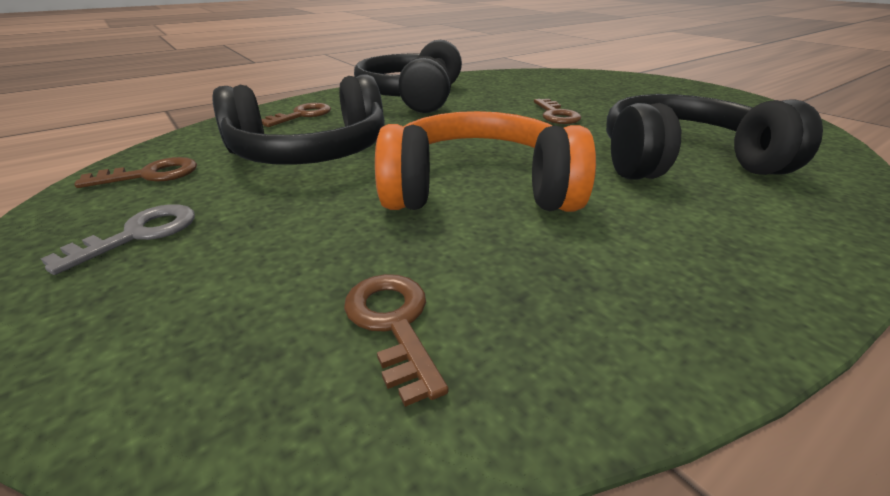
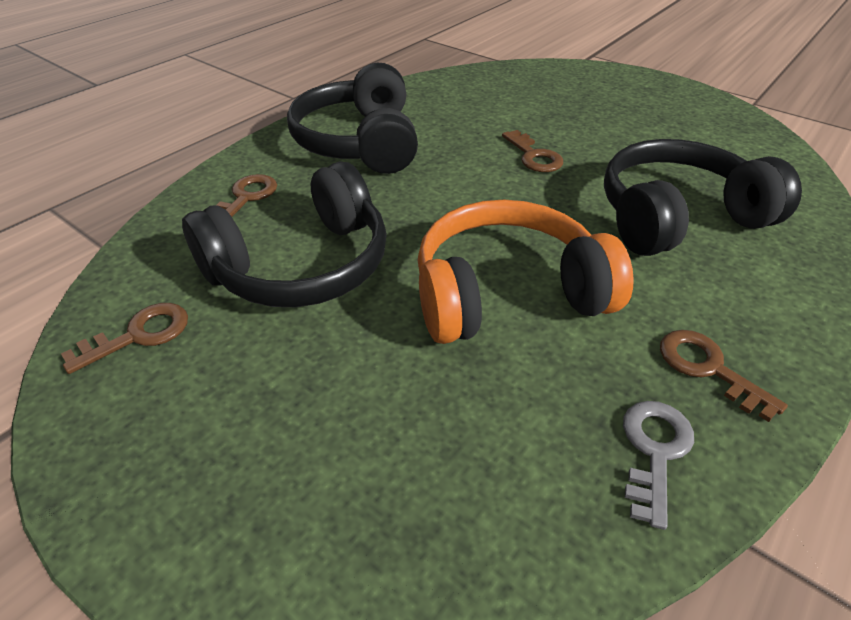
camera: 15 degrees left, 10 degrees up
grey key [41,204,195,275] -> grey key moved to [623,401,694,530]
brown key [344,274,449,407] -> brown key moved to [660,330,788,422]

